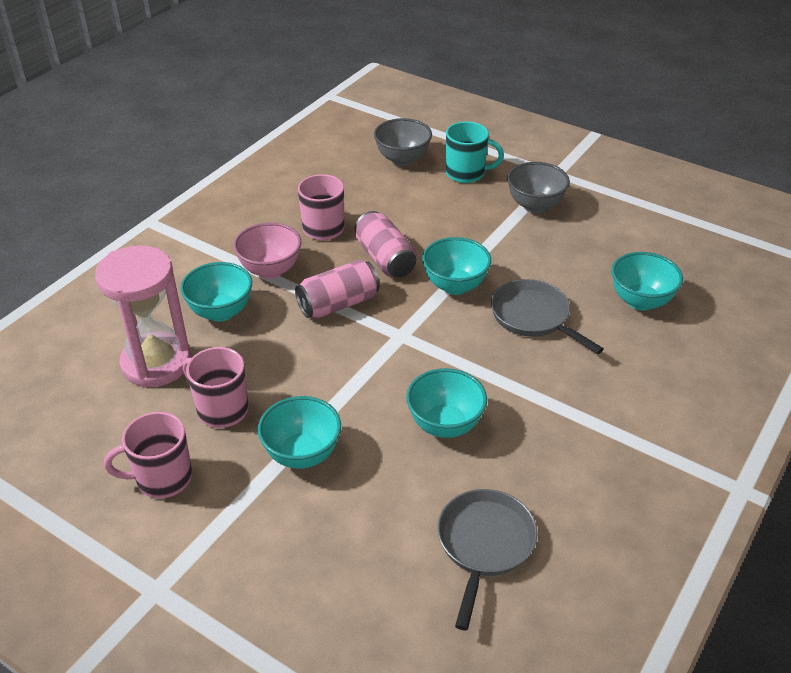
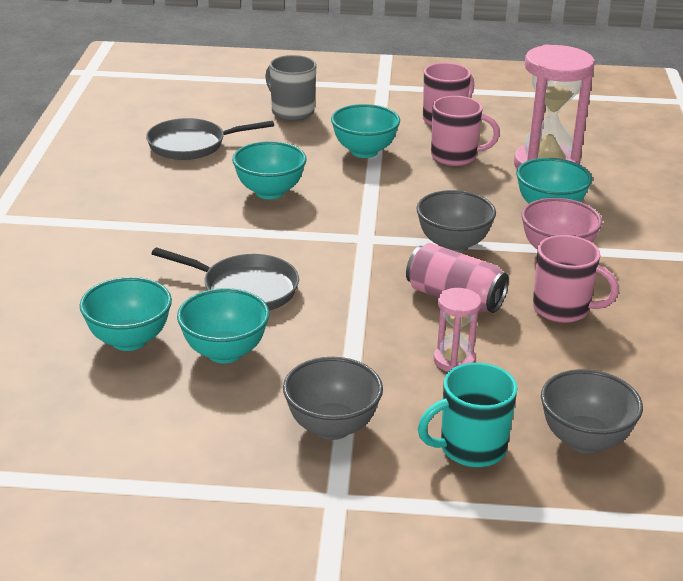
camera: 150 degrees right, 10 degrees down
pink can [295,259,380,318] -> grey bowl [416,190,496,253]
turquoise bowl [422,237,491,295] -> turquoise bowl moved to [177,288,269,363]
grey pan [437,489,537,631] -> grey pan turned 90 degrees clockwise [146,118,274,160]
none -> grey mug [265,55,317,121]
none -> pink hourglass [434,288,481,372]

